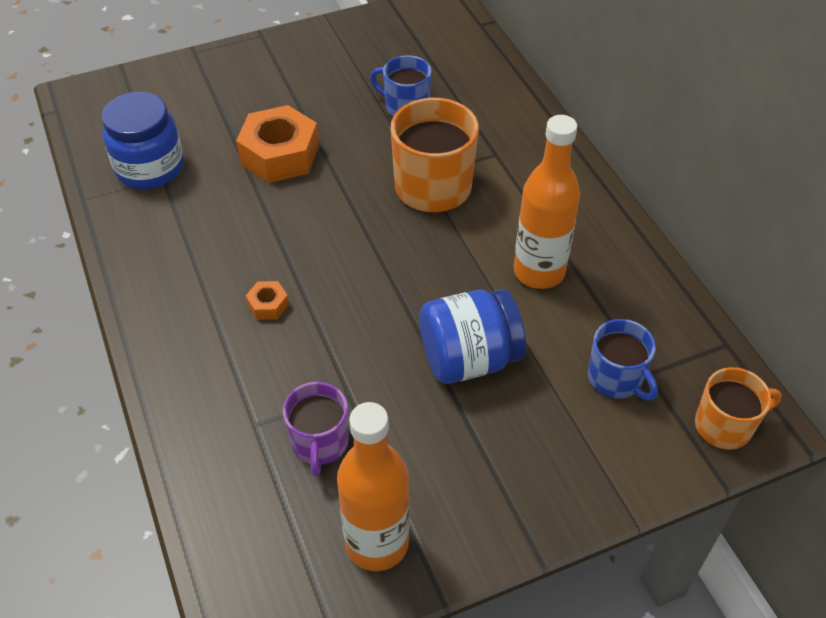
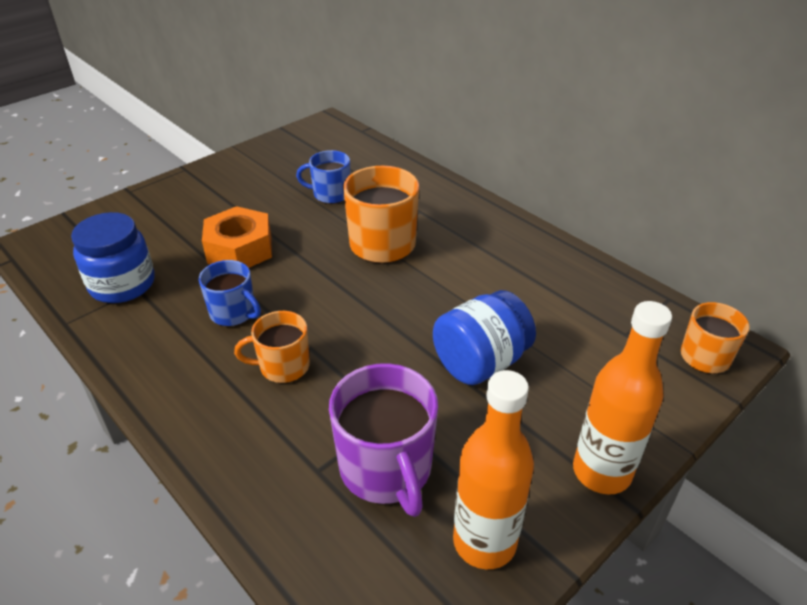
camera: 20 degrees left, 10 degrees down
orange nut [246,281,289,320] -> orange mug [234,311,310,383]
purple mug [283,382,349,476] -> purple mug [329,363,438,517], size x1.64
orange bottle [514,115,580,289] -> orange bottle moved to [573,301,672,495]
blue mug [588,319,658,401] -> blue mug moved to [199,260,261,326]

